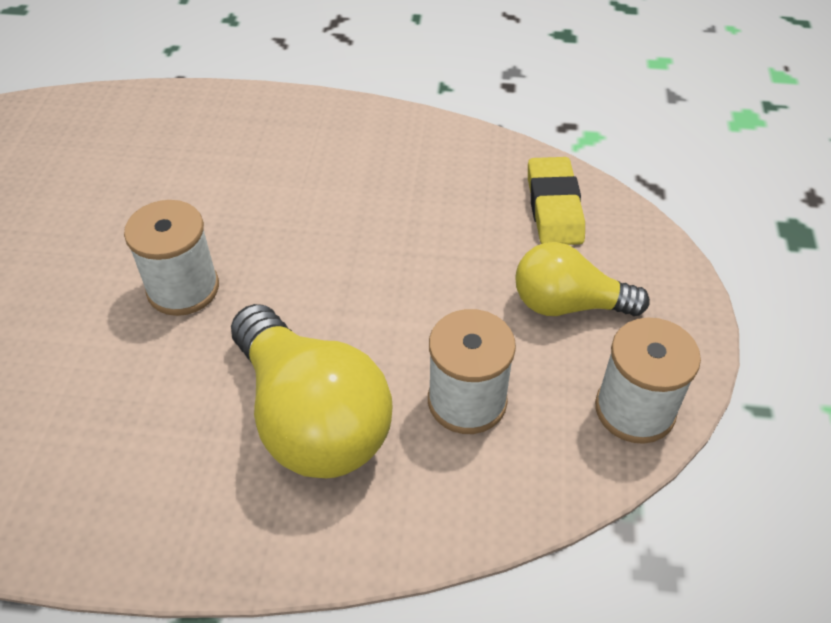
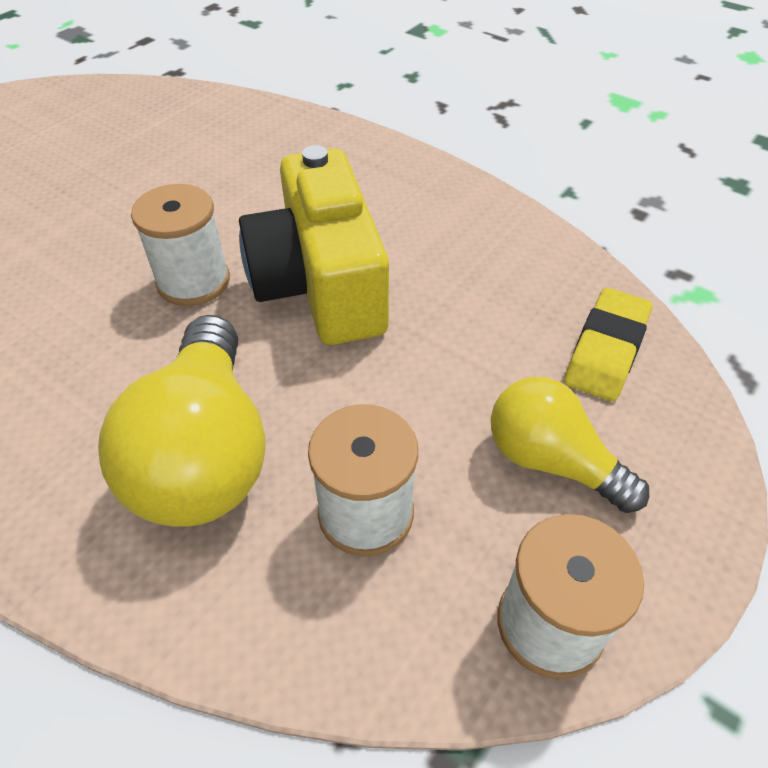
camera: 30 degrees right, 0 degrees up
none -> yellow camera [239,145,389,345]

